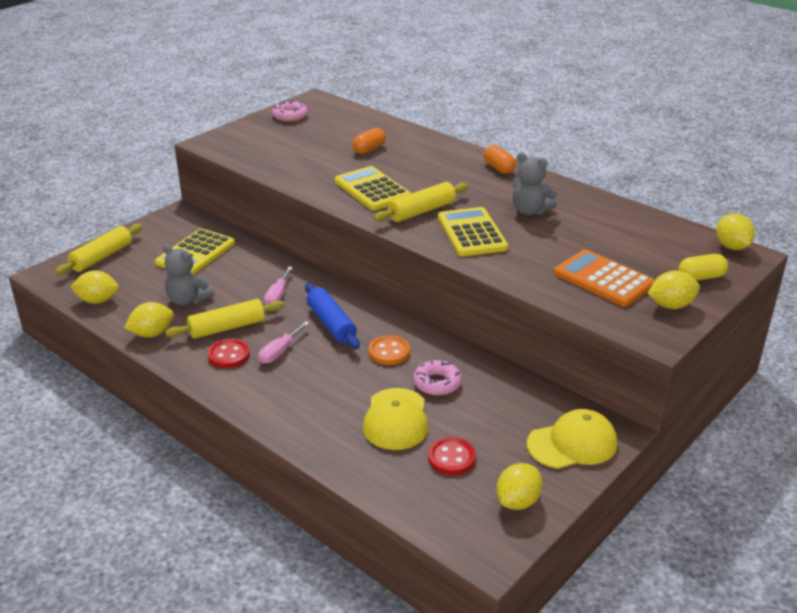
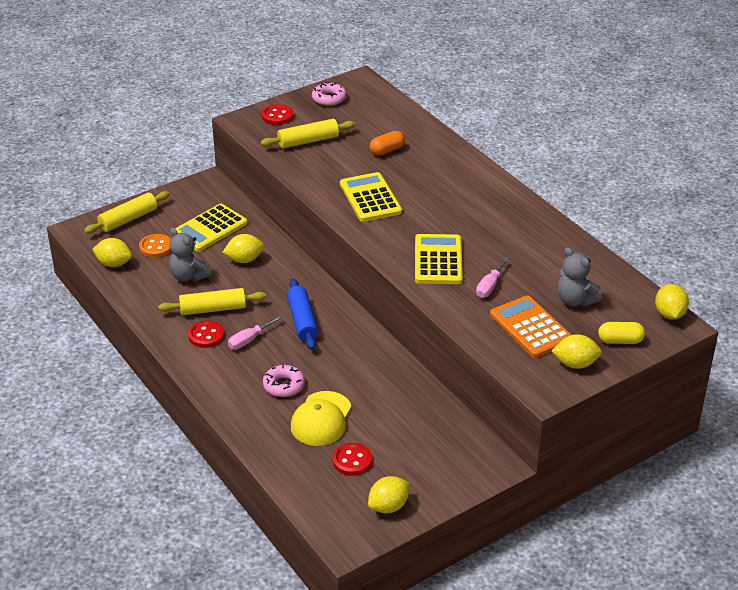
camera: 15 degrees right, 5 degrees up
yellow lemon [124,302,174,338] -> yellow lemon moved to [223,234,264,263]
pink screwdriver [264,267,293,305] -> pink screwdriver moved to [476,257,509,298]
orange button [369,335,410,365] -> orange button moved to [139,234,171,258]
yellow rolling pin [373,182,468,222] -> yellow rolling pin moved to [261,119,355,149]
pink donut [413,360,462,396] -> pink donut moved to [263,365,305,397]
orange capsule [483,145,516,174] -> none
grey teddy bear [513,152,557,215] -> grey teddy bear moved to [557,247,602,307]
yellow cap [527,409,617,469] -> none
none -> red button [262,104,293,125]

